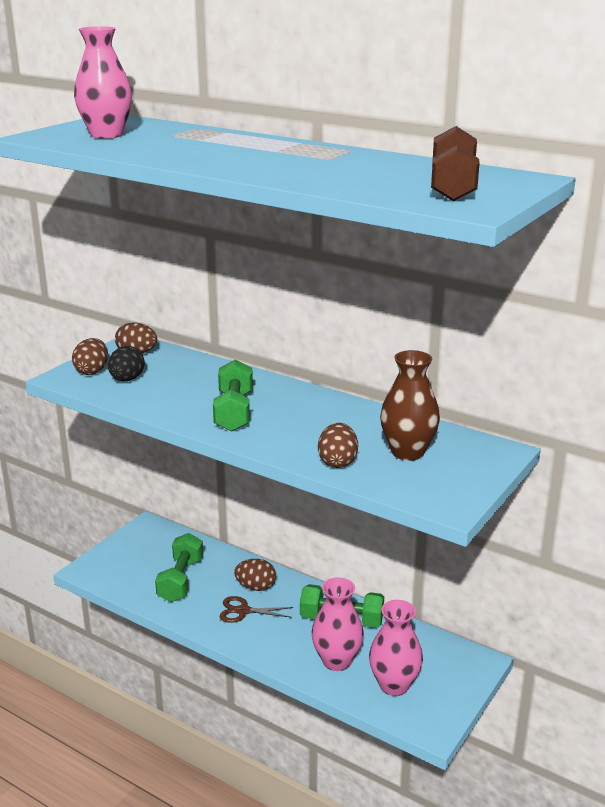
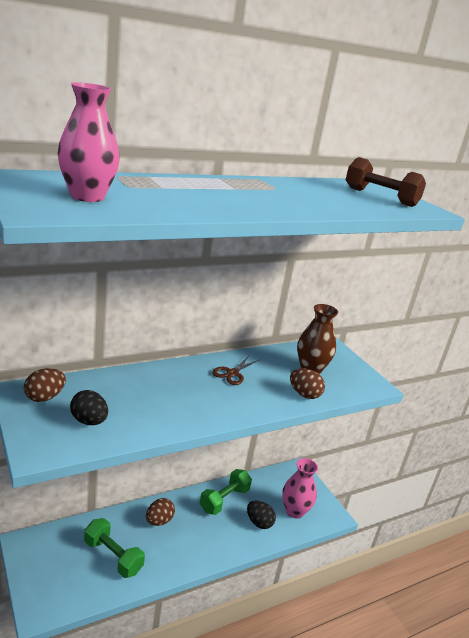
camera: 65 degrees left, 0 degrees up
brown egg [72,338,108,375] -> none
green dumbbell [213,359,253,432] -> none
brown scissors [220,596,293,623] -> brown scissors moved to [212,356,259,385]
pink vase [312,577,364,671] -> black egg [247,500,276,529]

